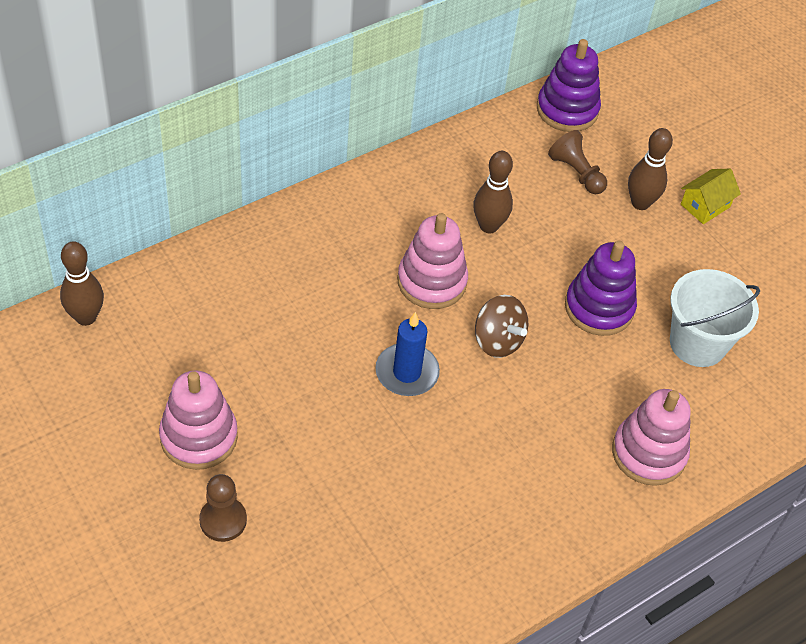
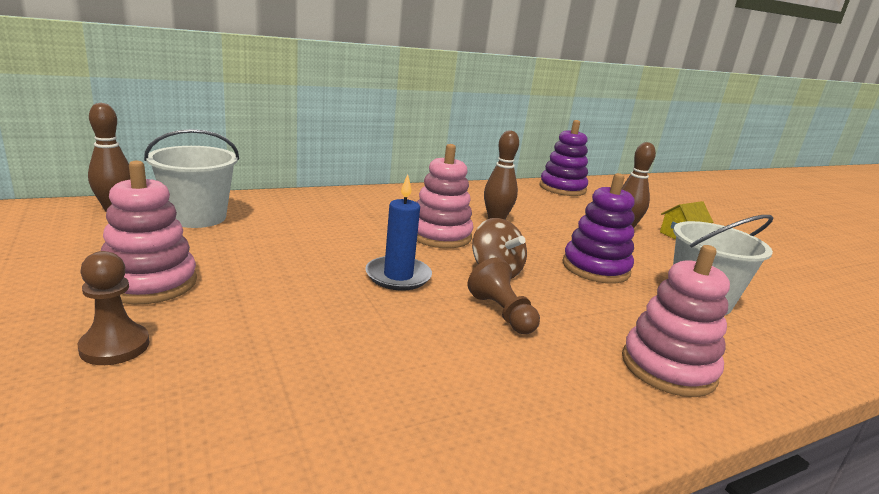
camera: 10 degrees right, 30 degrees down
brown pawn [548,130,607,194] -> brown pawn moved to [468,257,540,334]
none -> white bucket [144,129,239,228]

